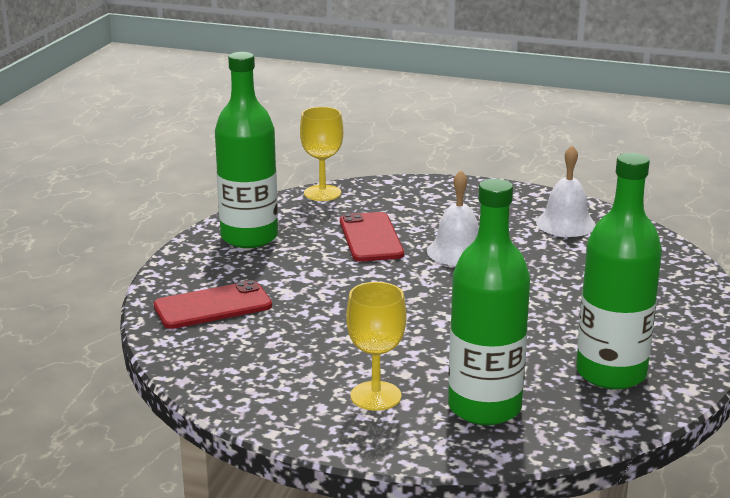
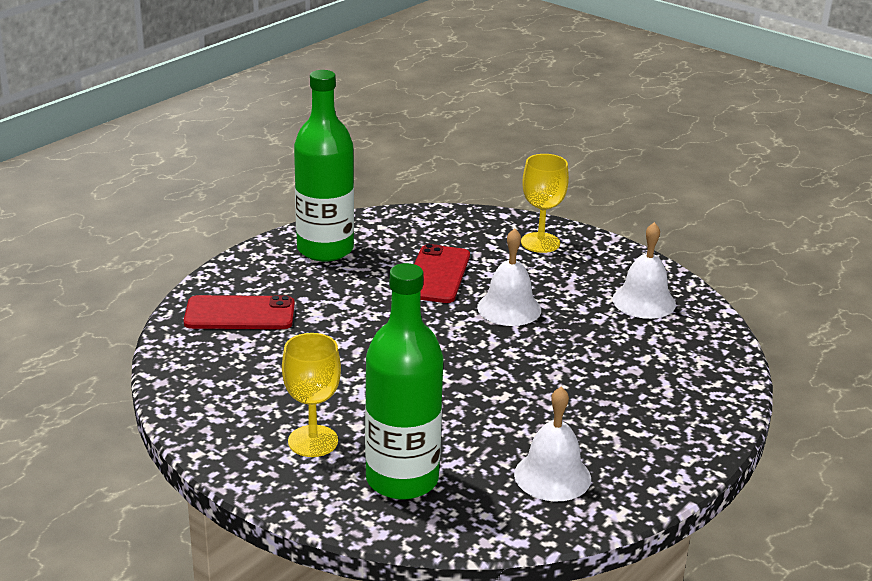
camera: 20 degrees right, 5 degrees up
yellow goblet [300,107,343,201] -> yellow goblet moved to [521,154,569,253]
green bottle [576,153,662,389] -> white bell [514,387,591,502]

